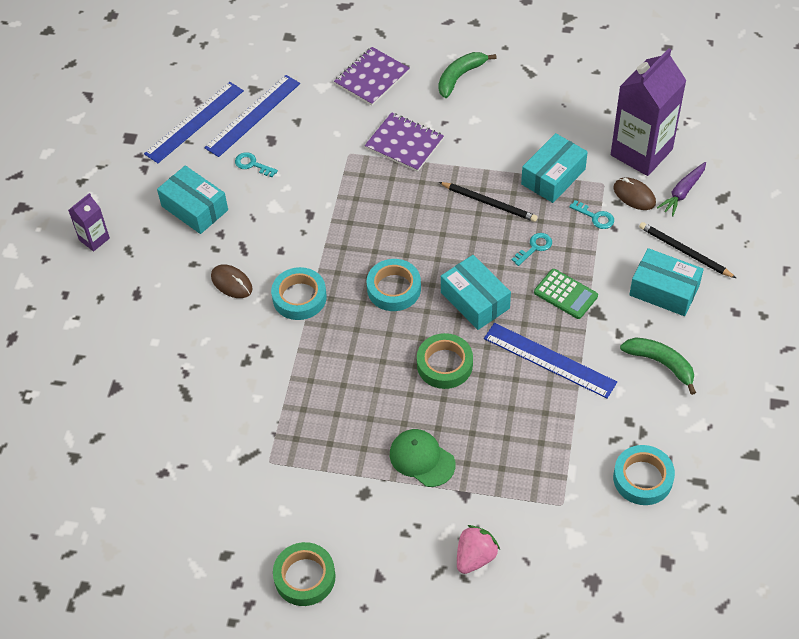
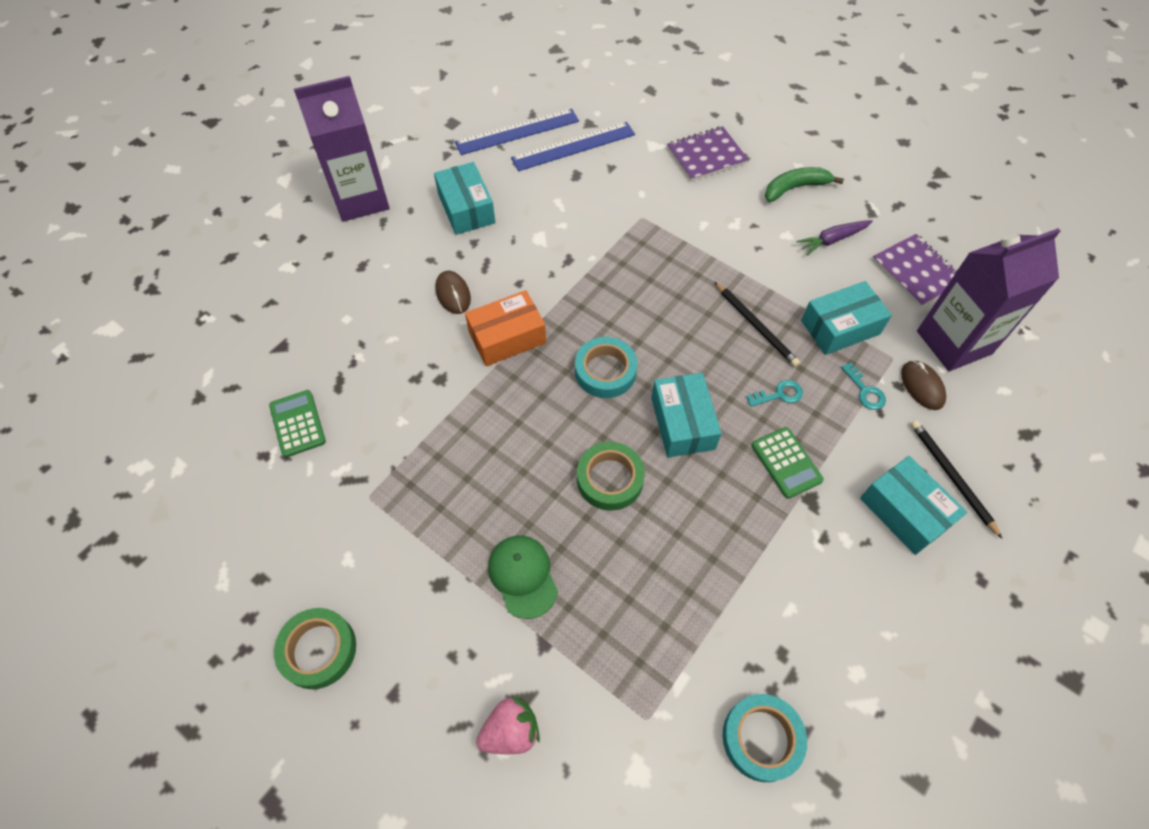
camera: 25 degrees right, 5 degrees up
purple carton [68,193,110,252] -> purple carton [294,76,389,222], size x2.10
turquoise key [235,152,278,177] -> none
turquoise tape [271,267,327,320] -> orange box [465,290,546,366]
purple notebook [365,112,444,172] -> purple notebook moved to [872,234,957,307]
blue ruler [484,323,617,398] -> none
green banana [620,337,696,395] -> none
purple carrot [657,162,706,216] -> purple carrot moved to [797,220,873,255]
none -> green calculator [269,390,326,457]

